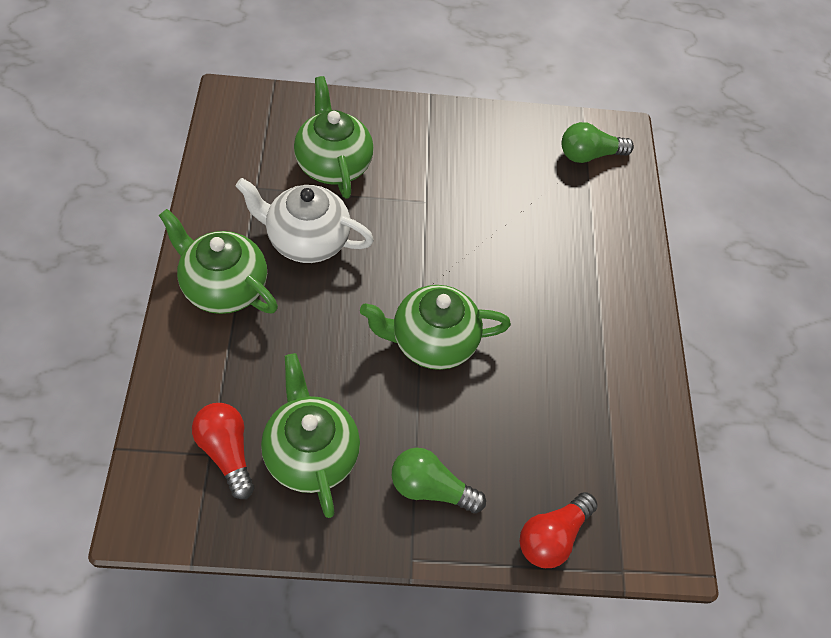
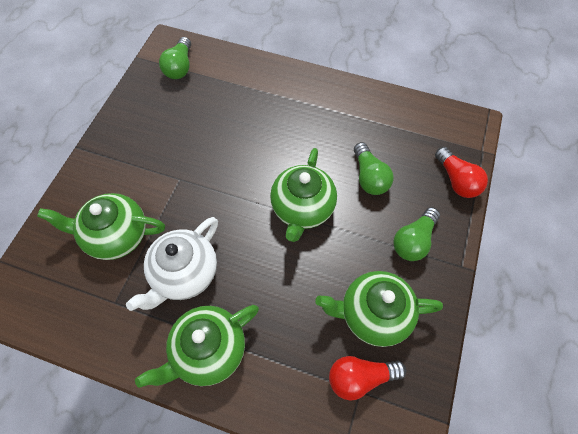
camera: 65 degrees left, 5 degrees up
none -> green light bulb [354,142,394,195]

